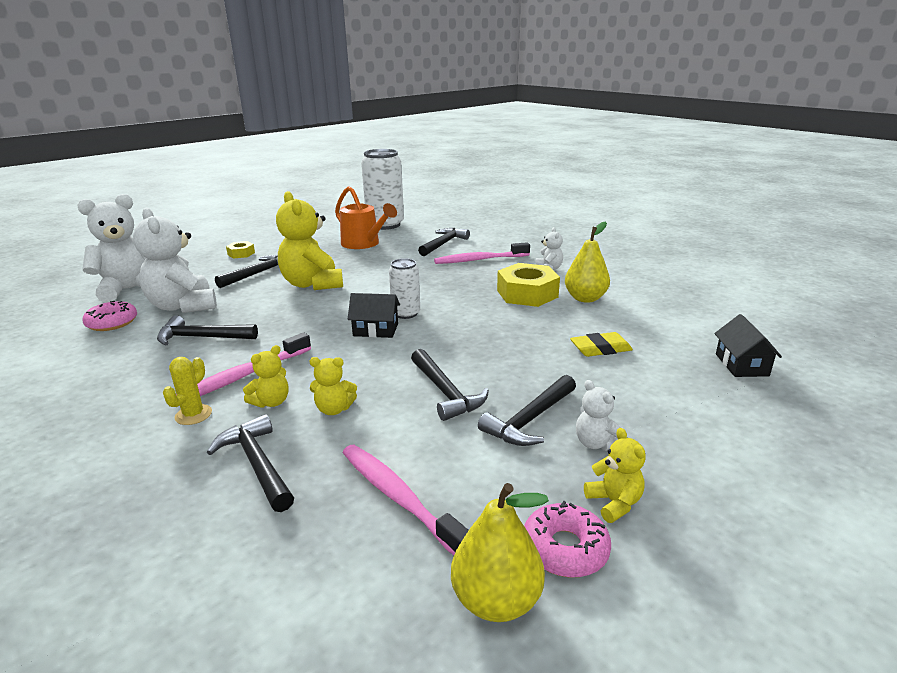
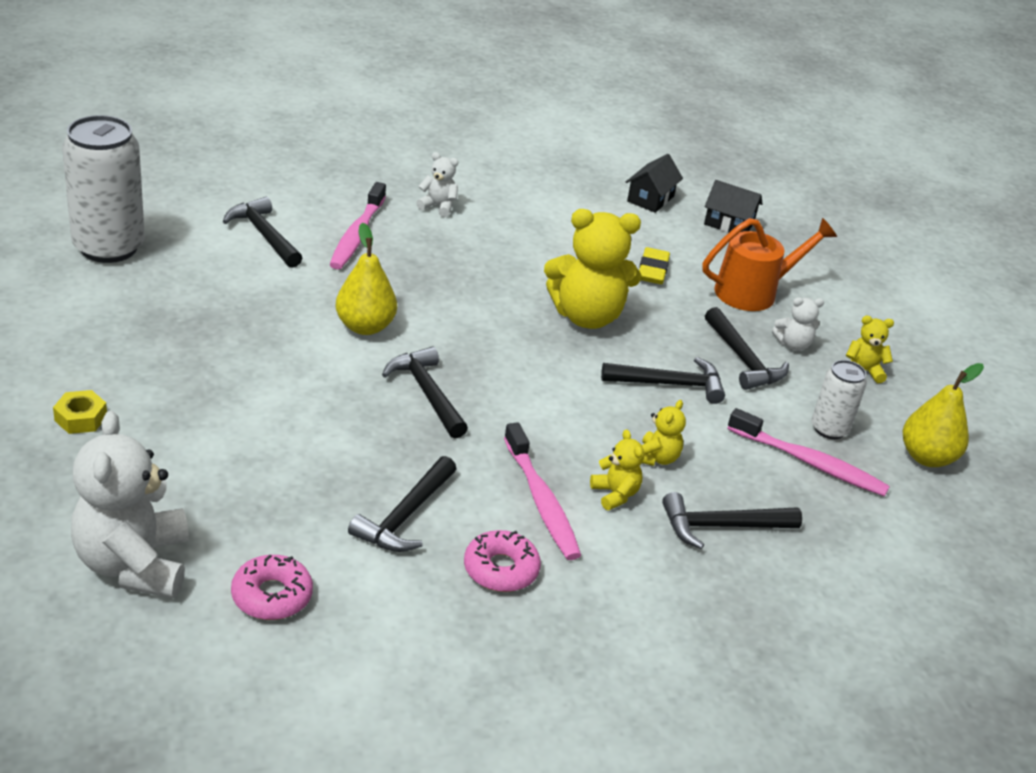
camera: 70 degrees left, 10 degrees up
white teddy bear [133,208,217,313] -> none
yellow cactus [163,357,212,425] -> none
black hammer [215,255,279,288] -> black hammer moved to [382,347,468,438]
yellow teddy bear [276,191,343,290] -> yellow teddy bear moved to [544,209,641,329]
orange watering can [335,186,397,249] -> orange watering can moved to [703,218,837,311]
pink toothbrush [343,445,469,555] -> pink toothbrush turned 135 degrees counterclockwise [727,408,890,496]
black house [348,293,400,338] -> black house moved to [626,154,683,213]
white can [389,258,420,319] -> white can moved to [812,360,867,439]
yellow nut [497,263,560,307] -> none
pink donut [524,501,611,577] -> pink donut moved to [464,530,541,592]
yellow pear [565,221,610,303] -> yellow pear moved to [336,223,397,335]

